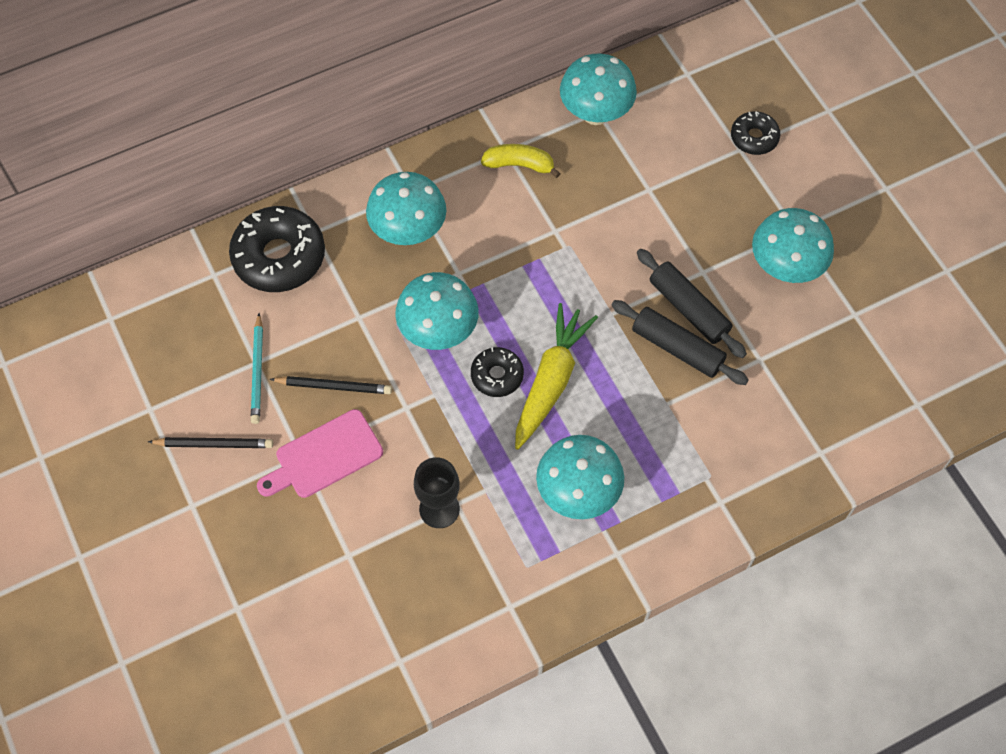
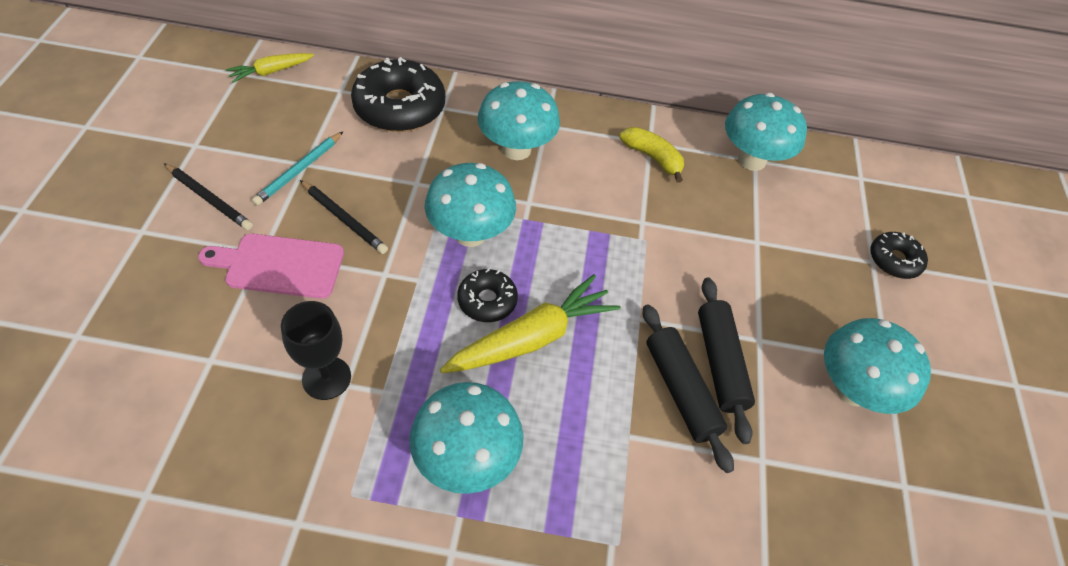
camera: 30 degrees right, 10 degrees down
none -> yellow carrot [226,53,314,83]

